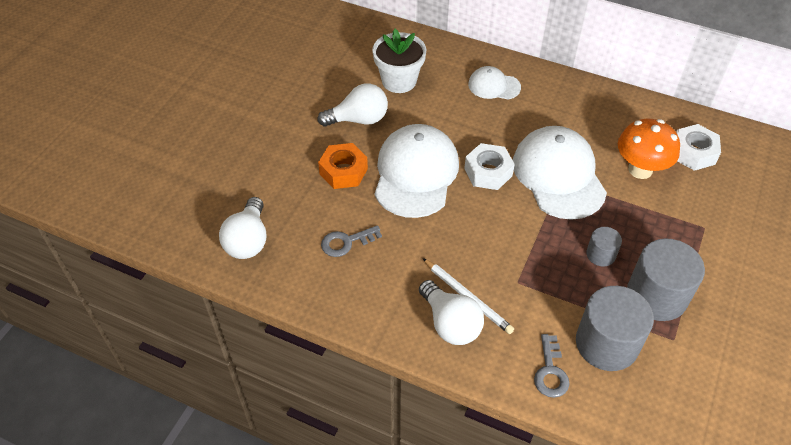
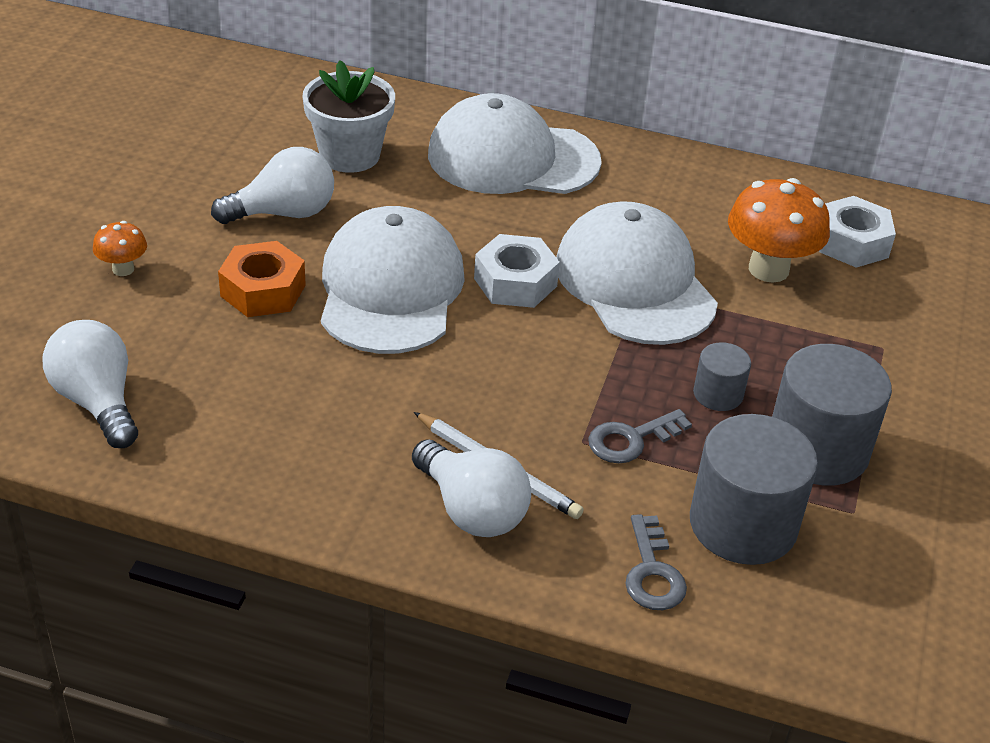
camera: 10 degrees left, 10 degrees down
white light bulb [219,197,266,259] -> white light bulb turned 150 degrees clockwise [42,320,138,448]
grey key [321,225,382,257] -> grey key moved to [588,409,692,463]
white cap [468,66,521,100] -> white cap [428,93,602,194], size x1.93
none -> orange mushroom [93,221,147,276]

